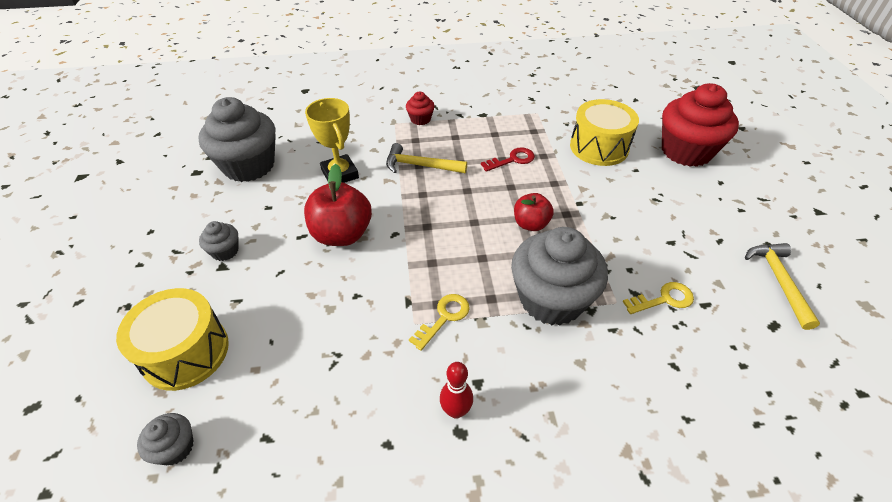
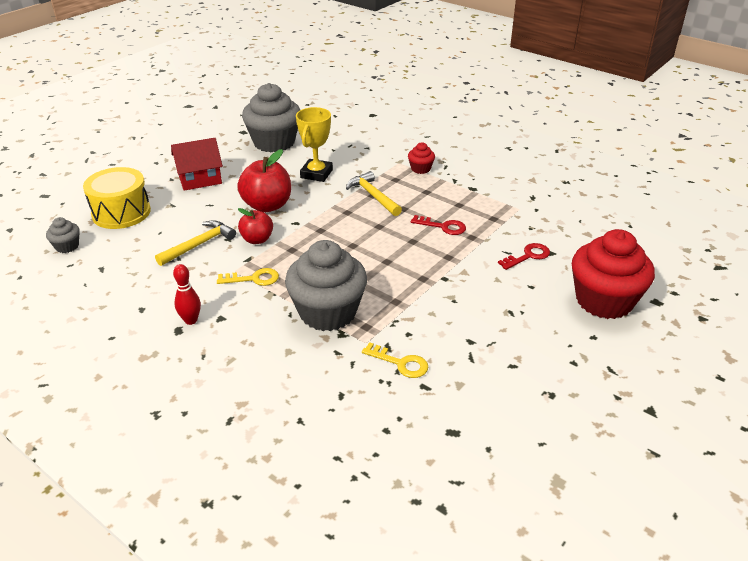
camera: 45 degrees right, 10 degrees down
grey cupcake [199,221,239,261] -> red house [171,138,223,191]
red apple [514,193,554,231] -> red apple moved to [238,208,273,244]
yellow drum [570,99,639,166] -> red key [498,243,550,270]
yellow hammer [745,243,820,330] -> yellow hammer moved to [155,220,236,266]

